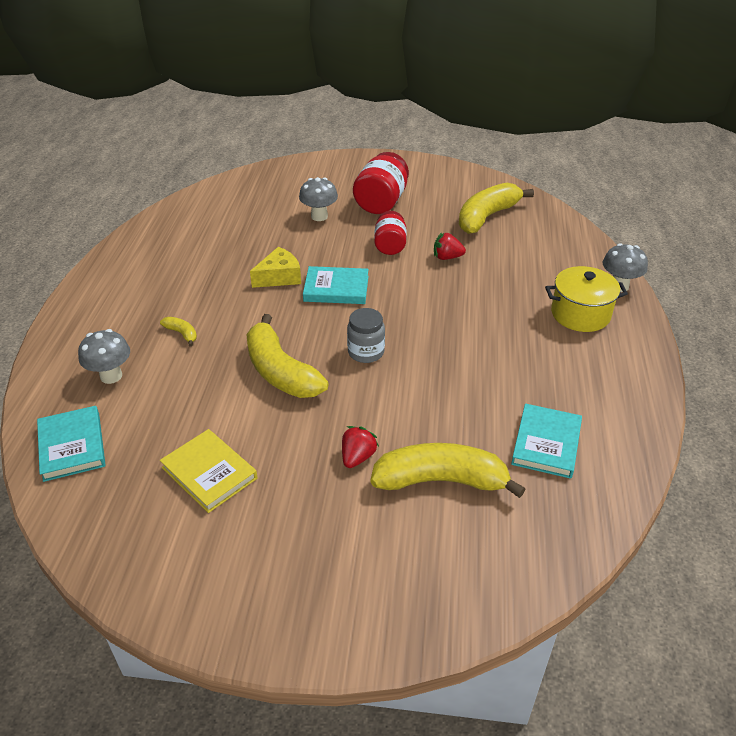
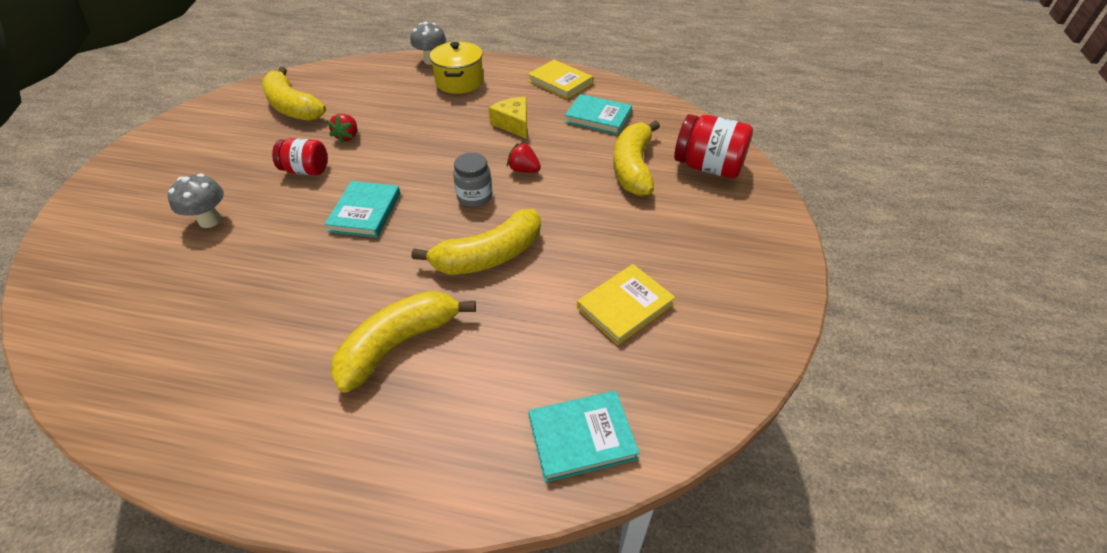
camera: 85 degrees left, 5 degrees up
grey mushroom [78,329,130,384] -> none
yellow banana [160,317,197,347] -> yellow banana [331,291,476,392], size x2.35
yellow cheese [250,247,301,288] -> yellow cheese moved to [489,97,527,139]
red strawberry [342,426,379,468] -> red strawberry moved to [507,142,541,173]
red jar [353,152,409,214] -> red jar moved to [674,114,753,178]
none -> yellow book [528,60,593,99]

